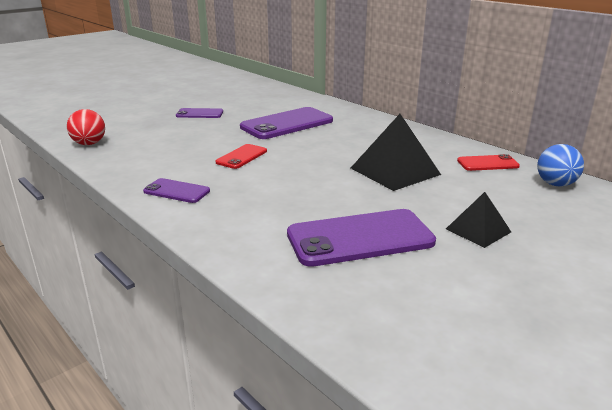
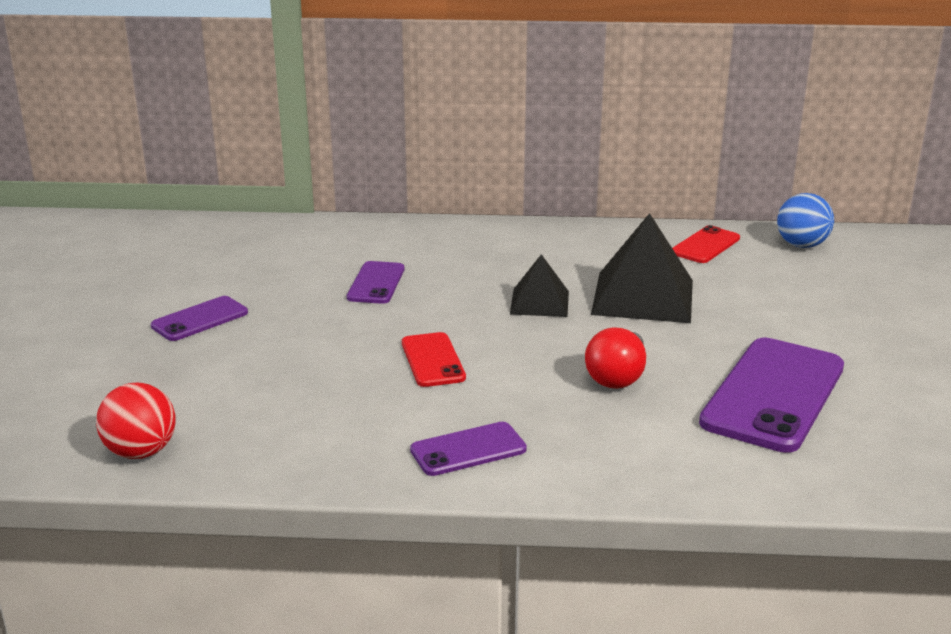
camera: 45 degrees left, 0 degrees up
purple phone [240,107,333,139] -> purple phone [347,261,404,304], size x0.53
black pyramid [446,192,511,248] -> black pyramid moved to [510,254,569,317]
none -> red light bulb [585,327,646,389]

